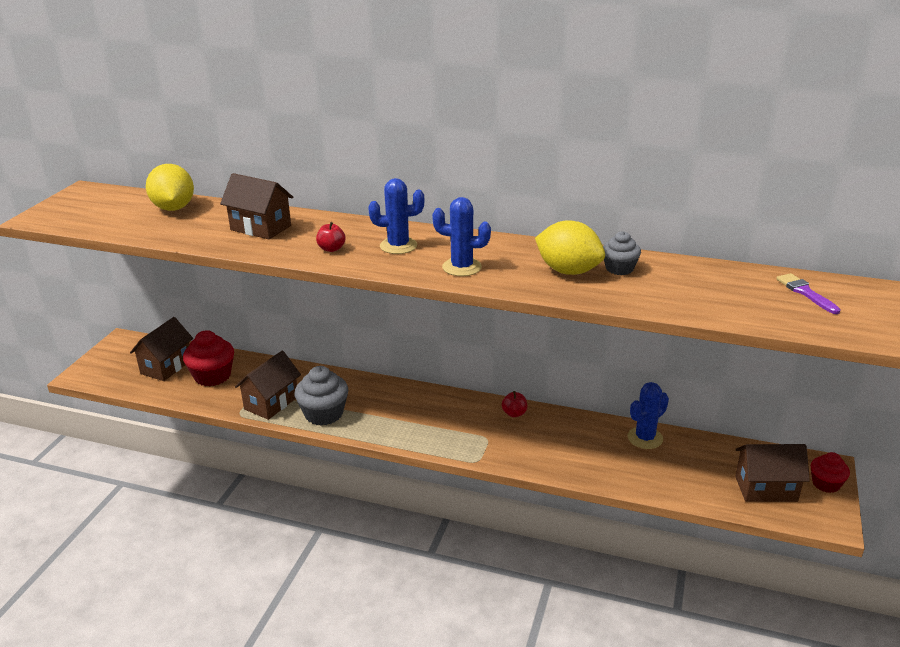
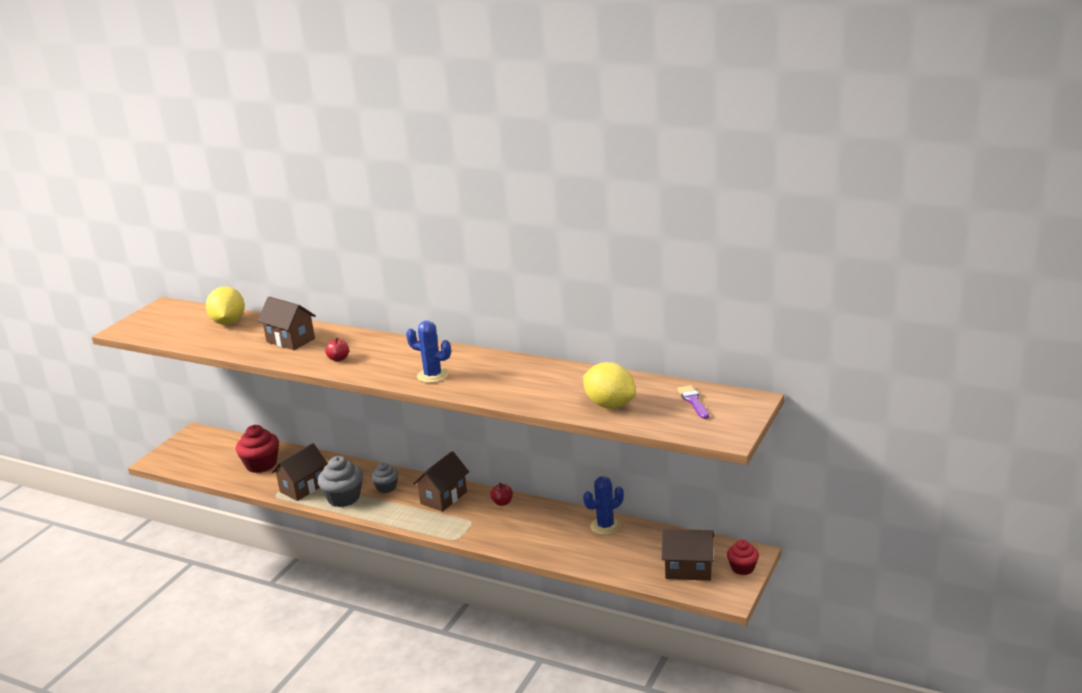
camera: 10 degrees right, 5 degrees down
brown house [130,317,193,381] -> brown house moved to [413,451,469,512]
blue cactus [368,178,424,254] -> none
yellow lemon [535,220,605,275] -> yellow lemon moved to [583,362,636,408]
grey cupcake [603,231,641,275] -> grey cupcake moved to [371,462,398,493]

